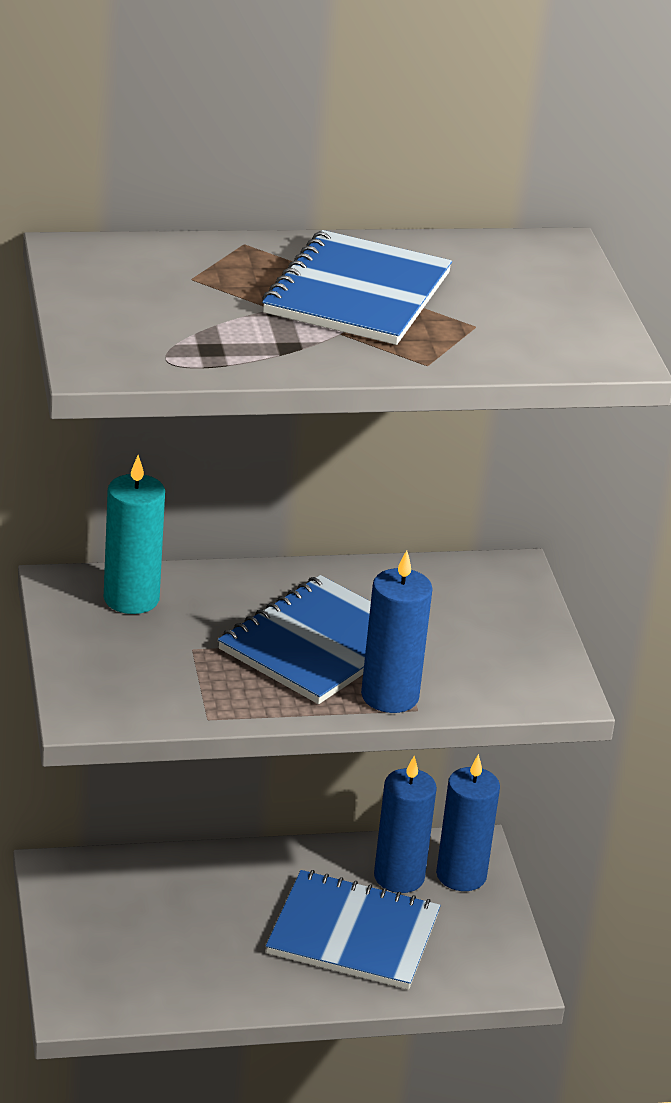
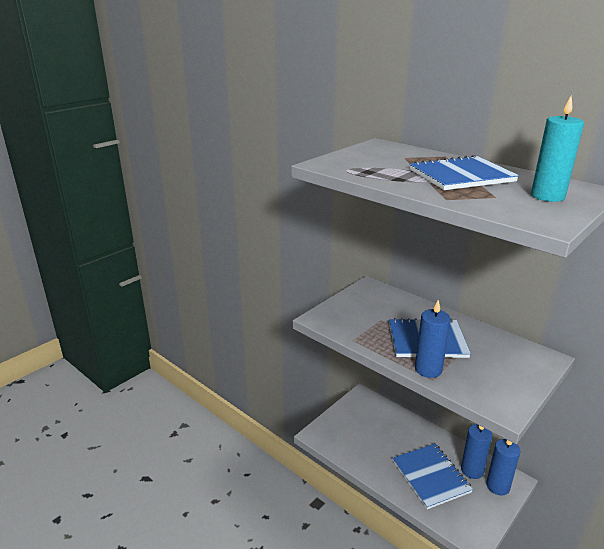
camera: 55 degrees right, 5 degrees down
turquoise candle [104,455,165,614] -> turquoise candle moved to [531,96,584,202]

